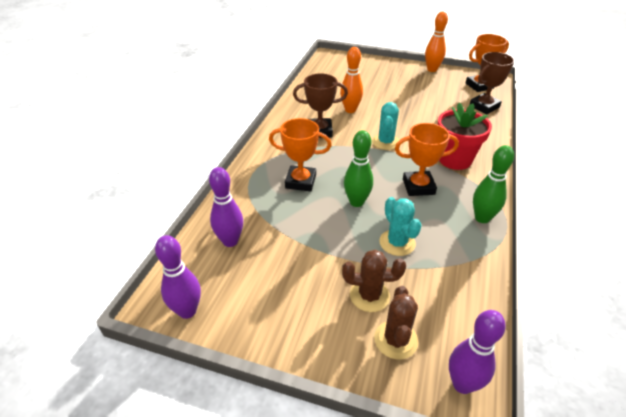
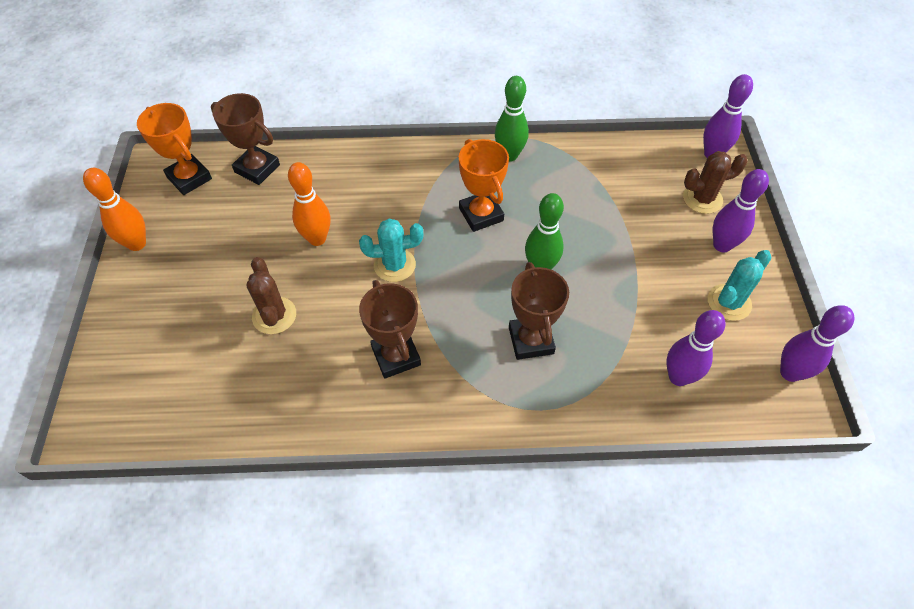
camera: 110 degrees left, 15 degrees up
orange trophy [269,118,332,191] -> brown trophy [509,262,569,360]
orange bowling pin [340,47,363,113] -> orange bowling pin moved to [288,162,330,246]
brown cactus [342,250,406,312] -> brown cactus moved to [246,257,296,334]
turquoise cactus [379,197,422,256] -> turquoise cactus moved to [708,250,772,321]
red flower pot [437,102,492,170] -> none
none -> purple bowling pin [713,169,769,252]

